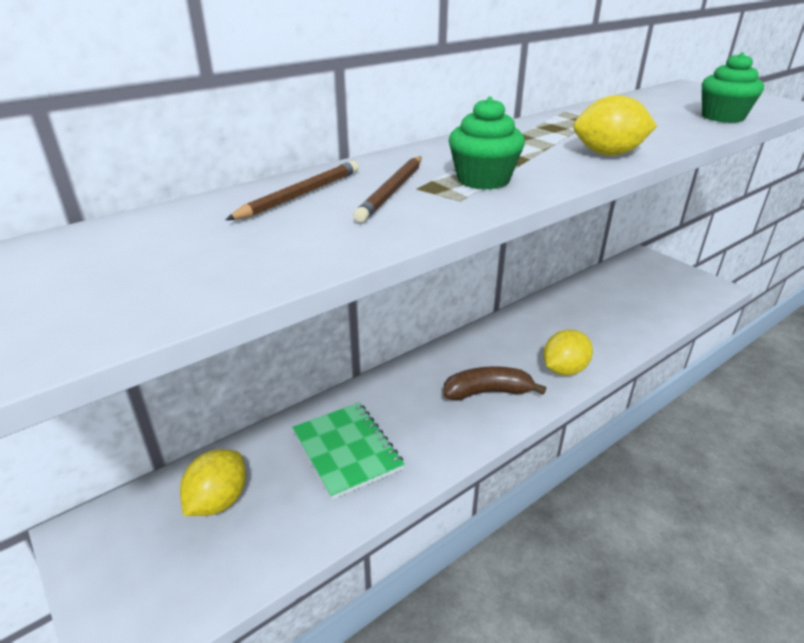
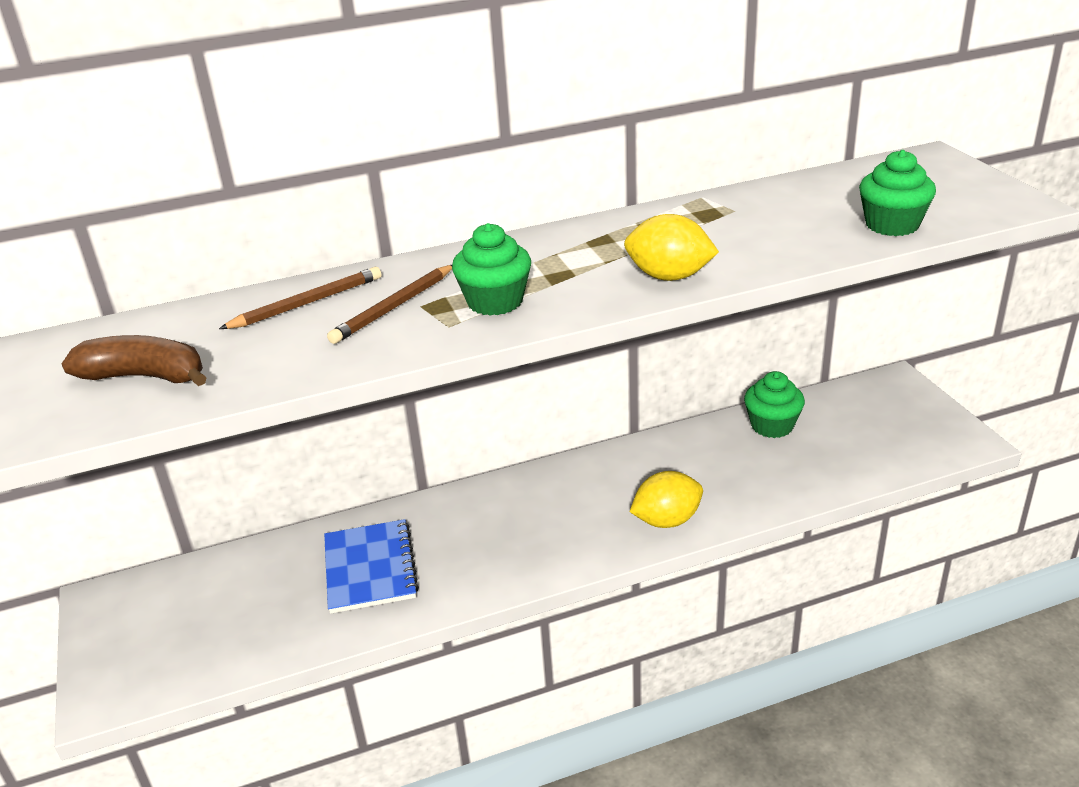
camera: 20 degrees right, 0 degrees up
yellow lemon [180,449,246,516] -> none
green notebook [292,403,405,499] -> blue notebook [324,519,419,614]
brown banana [444,366,546,401] -> brown banana moved to [62,335,207,386]
none -> green cupcake [744,371,805,438]

